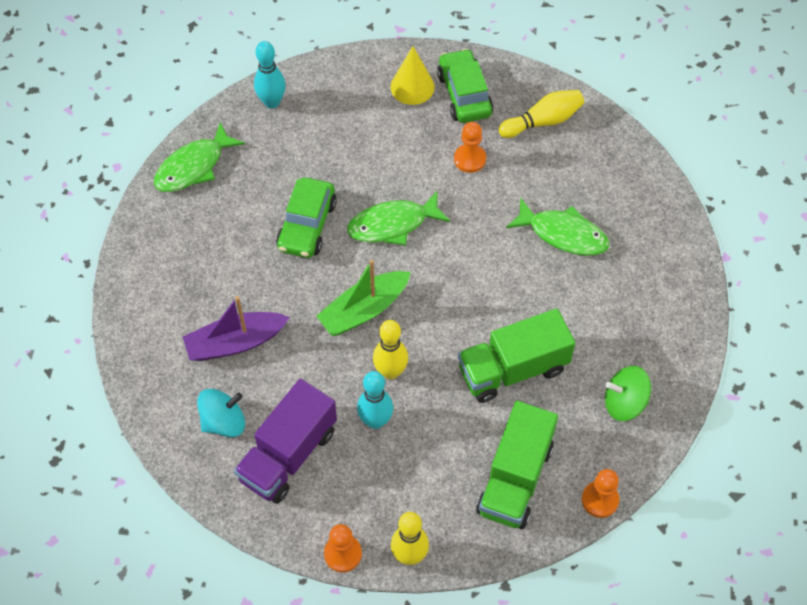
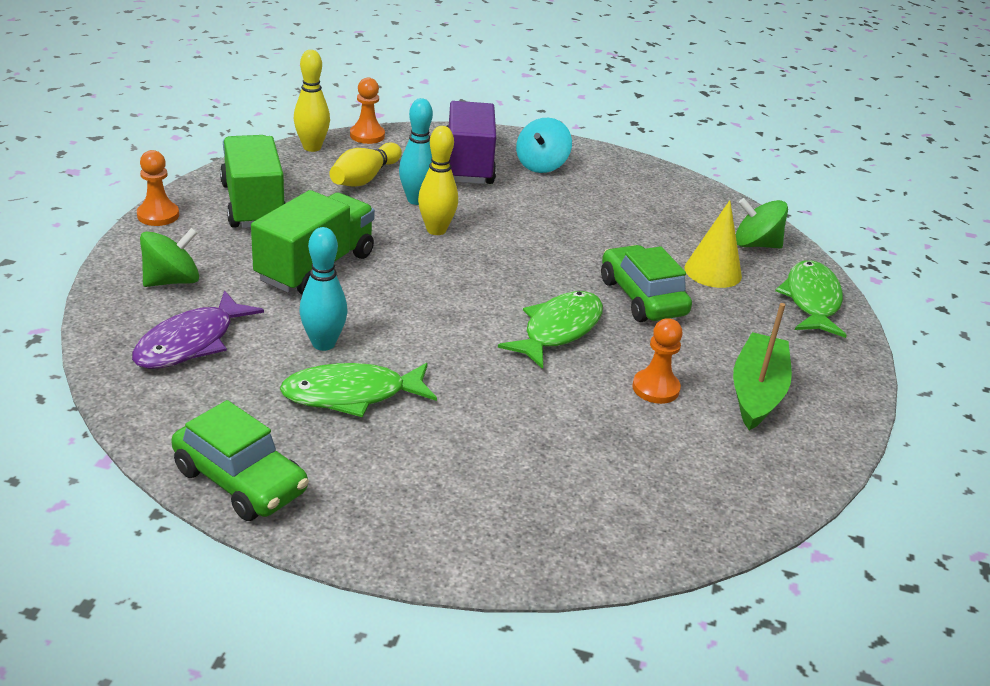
camera: 140 degrees right, 25 degrees down
purple boat [182,296,290,361] -> none
turquoise bowling pin [254,41,286,108] -> turquoise bowling pin moved to [299,227,348,351]
green boat [316,260,411,336] -> green boat moved to [733,303,792,431]
yellow cone [390,46,435,105] -> yellow cone moved to [685,200,742,288]
green car [437,49,493,123] -> green car moved to [171,400,309,521]
orange pawn [454,122,486,173] -> orange pawn moved to [632,318,683,404]
yellow bowling pin [499,90,584,138] -> yellow bowling pin moved to [329,142,402,187]
none -> purple fish [132,290,264,369]
none -> green spinning top [736,198,788,248]

